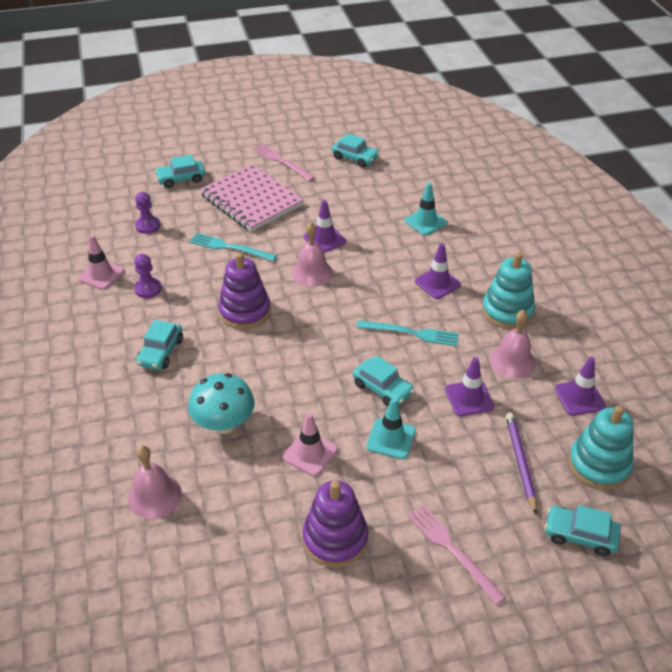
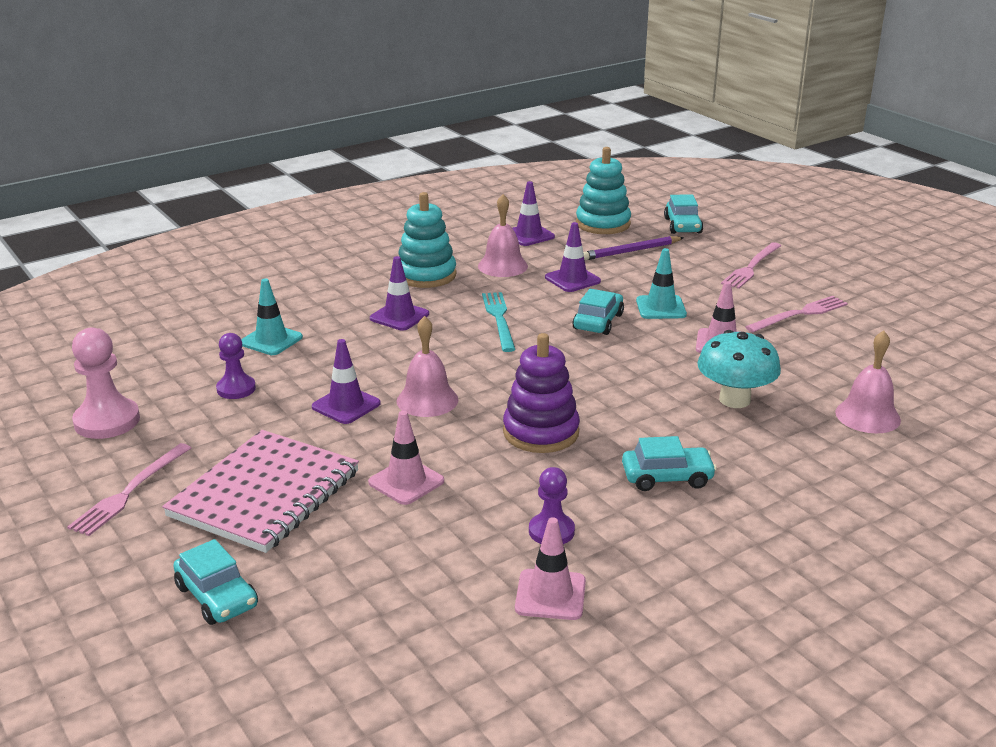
camera: 110 degrees left, 15 degrees down
purple pawn [135,192,160,234] -> purple pawn moved to [216,333,256,399]
turquoise fork [189,233,277,261] -> pink traffic cone [368,411,444,505]
purple stacking toy [302,480,368,568] -> pink fork [745,296,848,332]
turquoise car [332,133,380,168] -> pink pawn [72,328,140,439]

